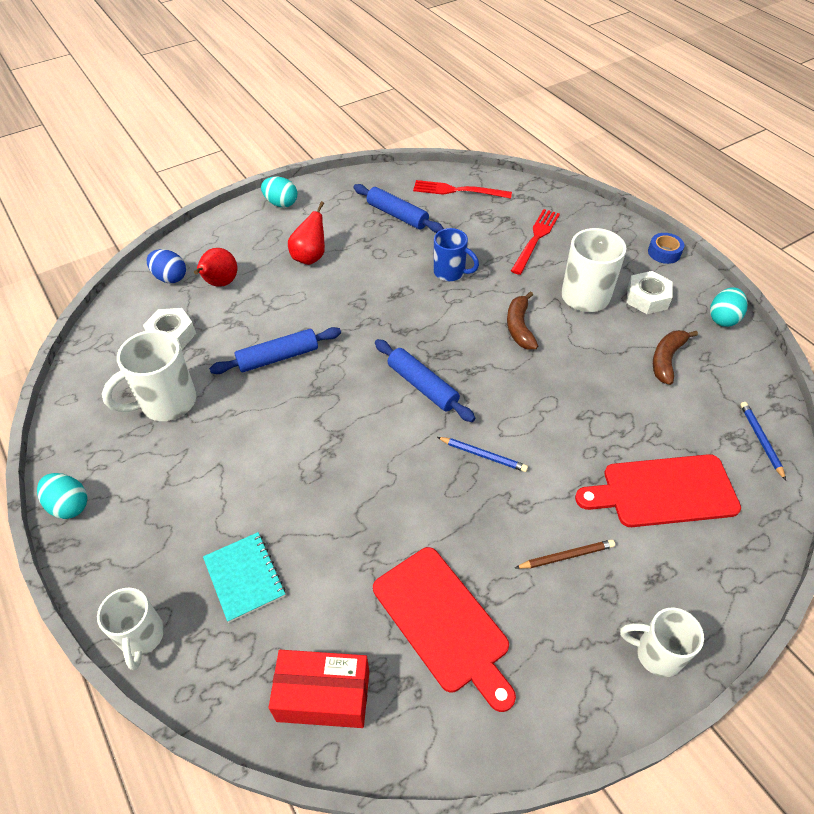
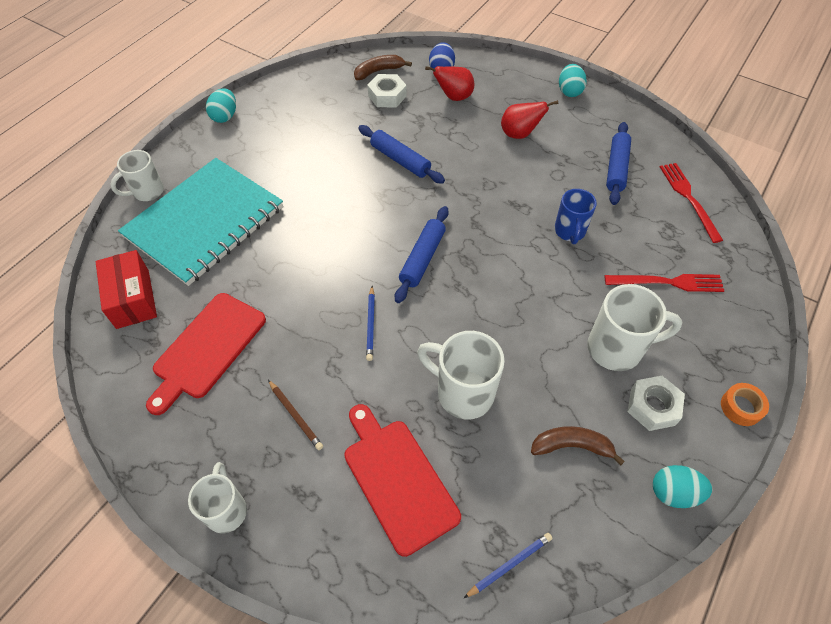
camera: 65 degrees right, 5 degrees up
white mug [102,330,196,421] -> white mug moved to [417,331,505,419]
turquoise notebook [203,532,286,623] -> turquoise notebook [118,158,283,286], size x2.29
brown banana [507,291,538,350] -> brown banana moved to [354,55,412,80]
blue tape [648,233,684,264] -> orange tape [721,383,769,426]

